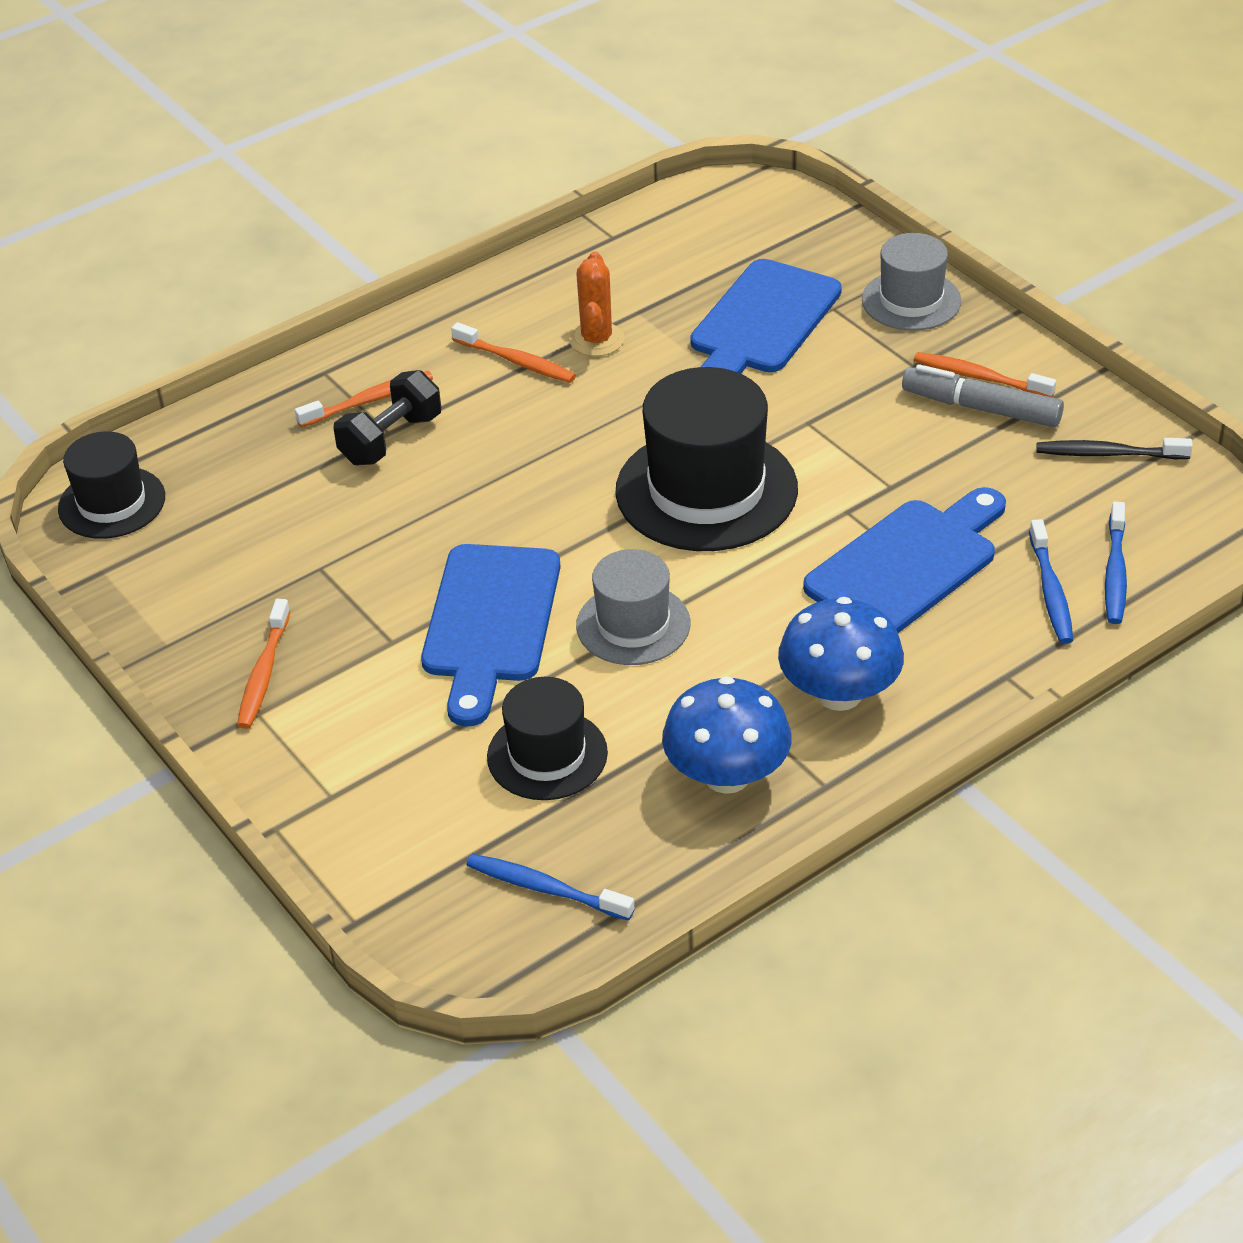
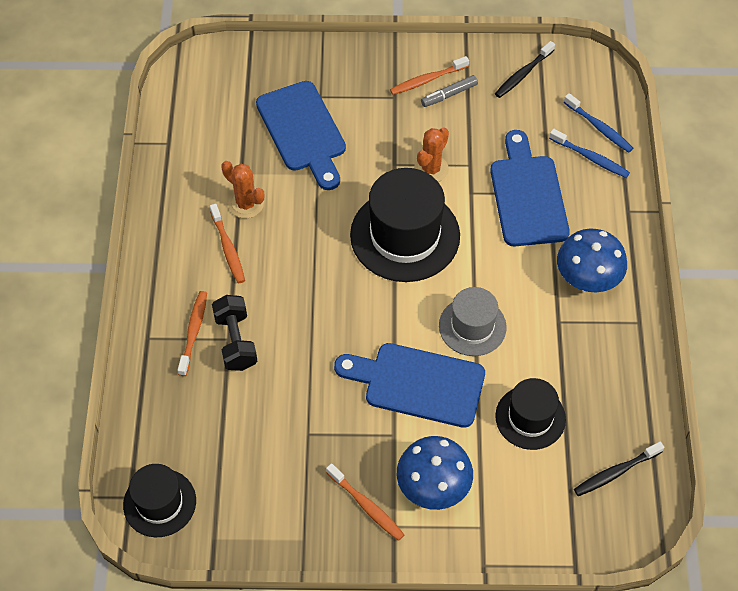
camera: 55 degrees left, 15 degrees up
blue cutting board [421,544,561,727] -> blue cutting board turned 150 degrees clockwise [334,343,485,428]
orange toothbrush [451,322,576,383] -> orange toothbrush turned 90 degrees clockwise [210,204,245,283]
blue toothbrush [466,854,634,921] -> black toothbrush [574,441,664,496]
blue mushroom [662,676,792,794] -> blue mushroom moved to [397,436,473,510]
grey hat [862,233,961,331] -> none
grey marker [902,364,1064,427] -> grey marker [421,75,478,107], size x0.66
none -> orange cactus [414,127,449,182]

